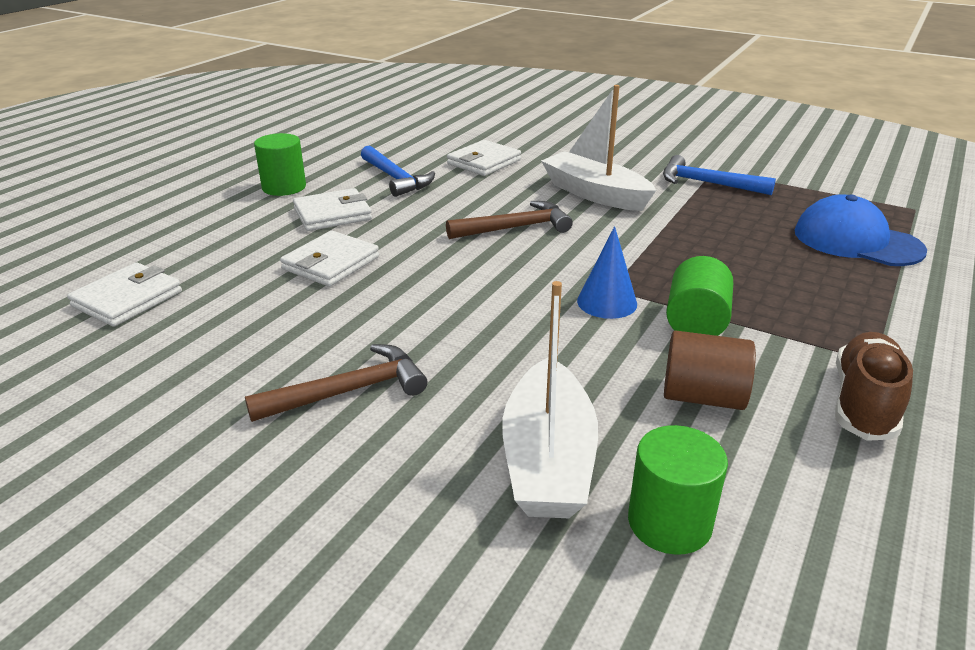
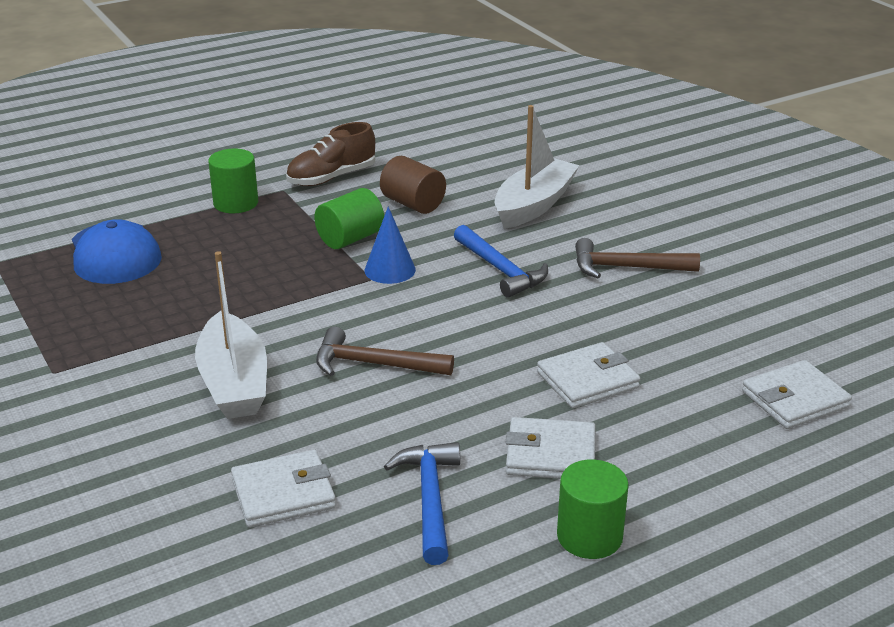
camera: 150 degrees left, 0 degrees up
green cylinder [628,425,728,555] -> green cylinder moved to [208,149,258,213]
blue hammer [663,155,776,195] -> blue hammer moved to [454,225,548,298]

